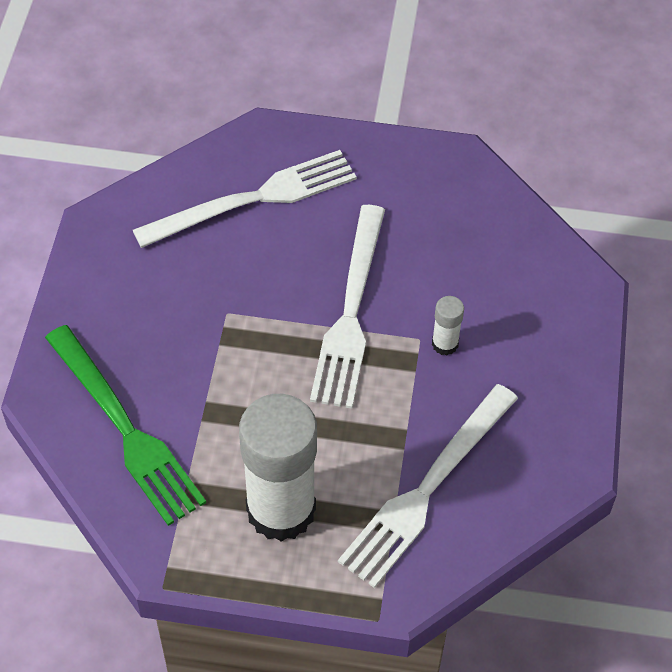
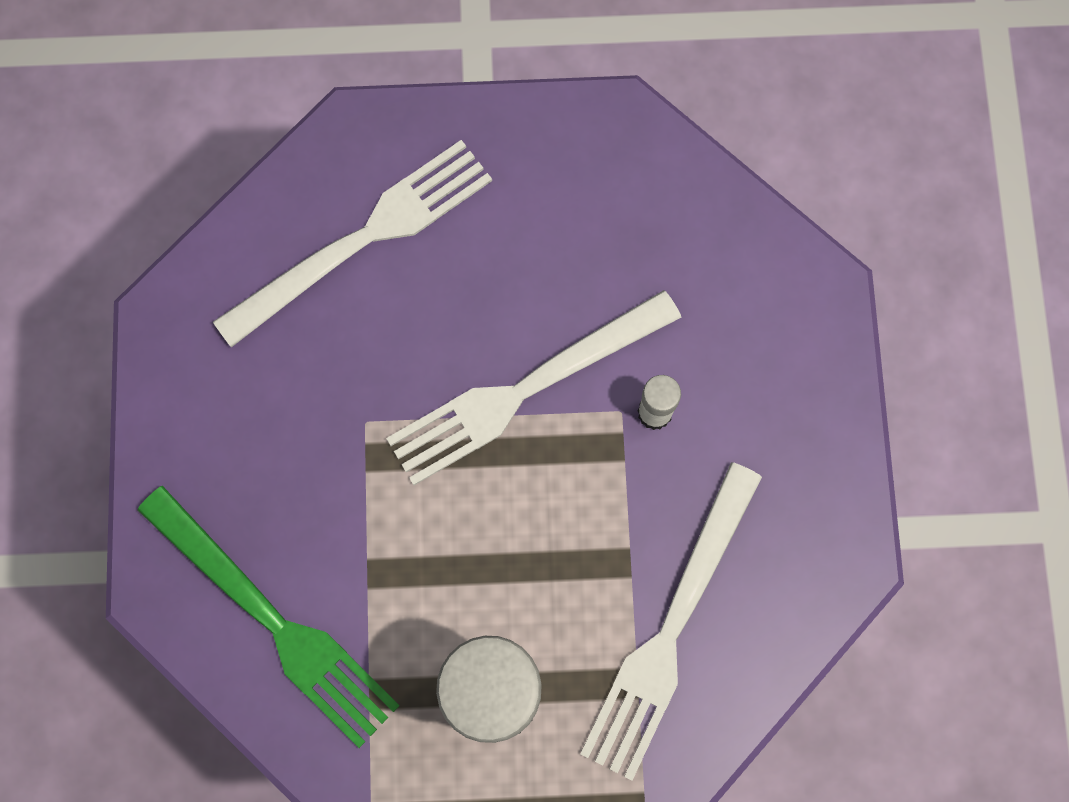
camera: 10 degrees left, 20 degrees up
white fork [310,205,385,409] -> white fork turned 60 degrees clockwise [386,290,681,485]

